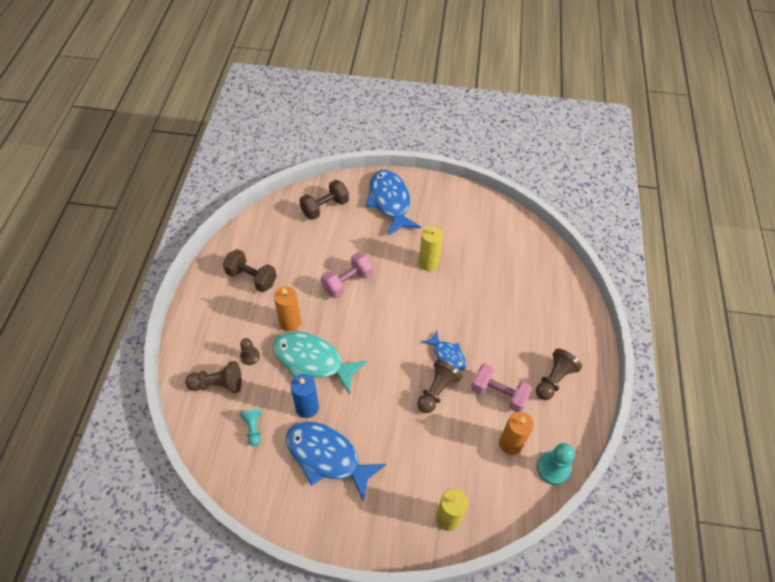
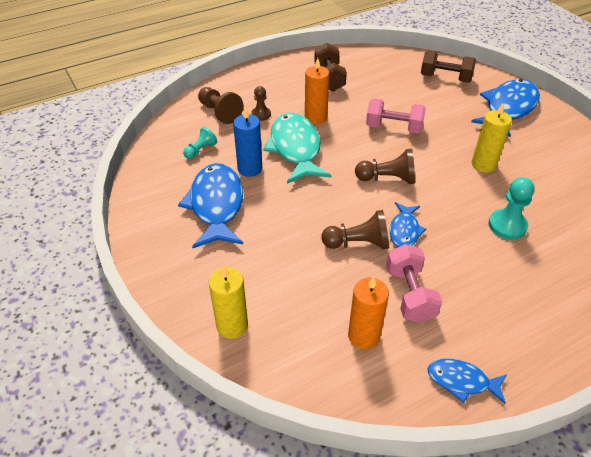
camera: 55 degrees right, 10 degrees down
brown pawn [536,349,582,400] -> brown pawn moved to [355,149,415,184]
turquoise pawn [537,443,575,485] -> turquoise pawn moved to [489,177,535,240]
none -> blue fish [427,359,507,404]

